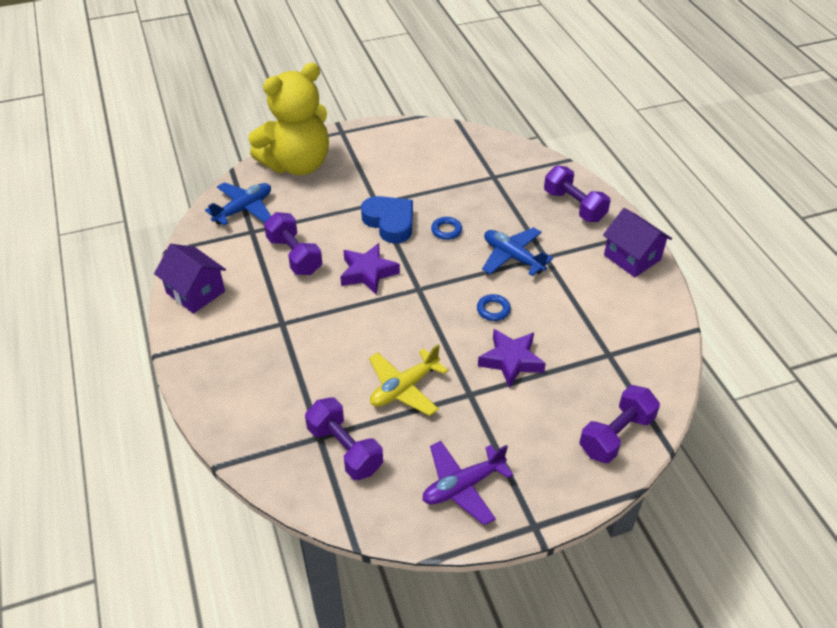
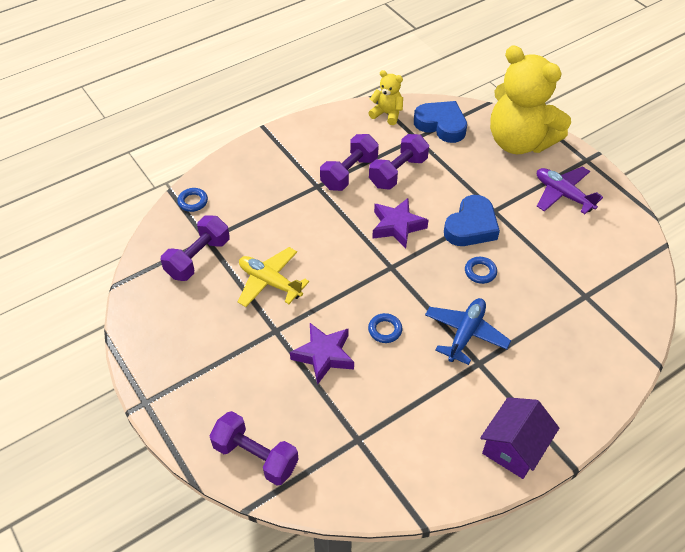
camera: 75 degrees right, 5 degrees up
purple house [154,244,226,314] -> none
blue plane [205,182,271,226] -> blue heart [414,101,467,143]
purple plane [422,441,513,525] -> purple plane moved to [537,166,603,214]
purple dumbbell [544,165,611,222] -> purple dumbbell moved to [320,134,379,191]
none -> blue ring [177,188,208,212]
none -> yellow teddy bear [368,70,403,125]

